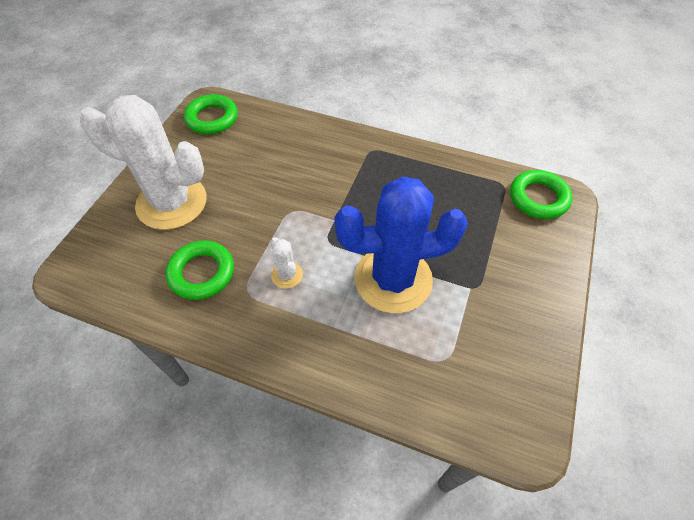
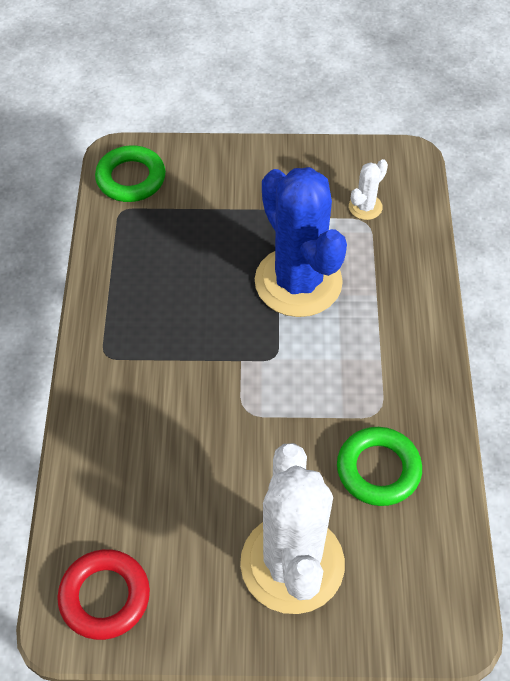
camera: 110 degrees left, 0 degrees up
green ring [184,94,238,134] -> red ring [57,549,150,640]
white cactus [270,237,303,289] -> white cactus moved to [349,159,388,220]

